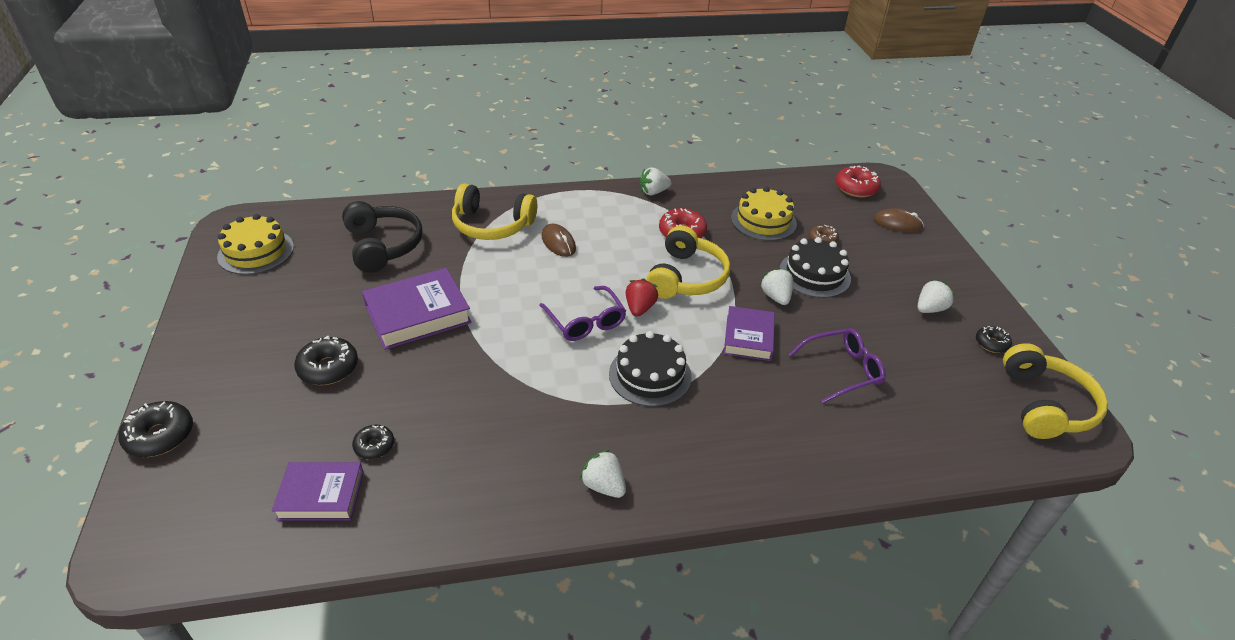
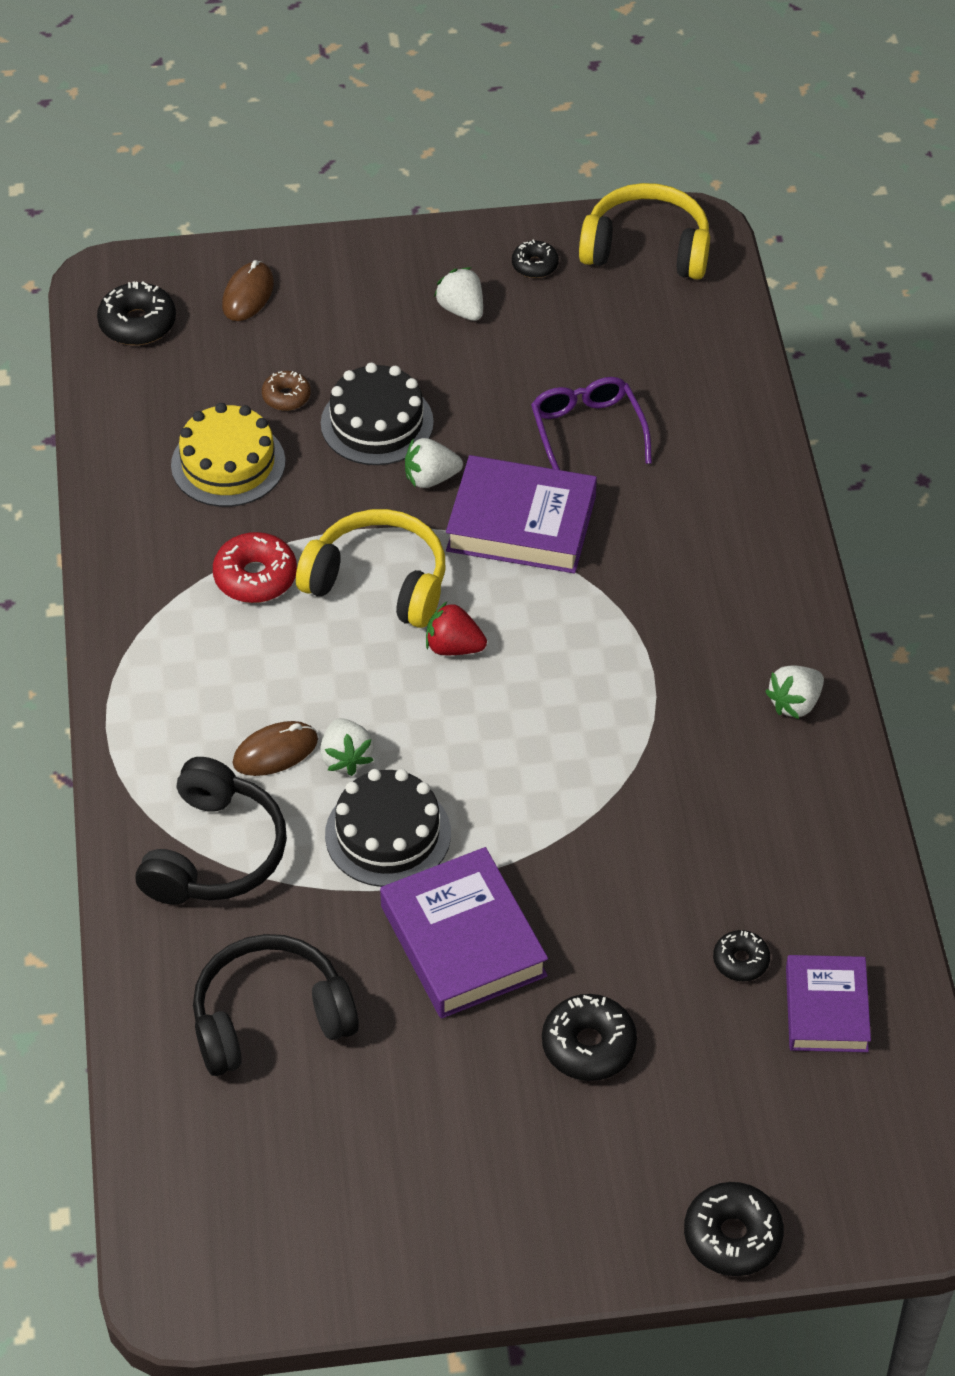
camera: 85 degrees left, 10 degrees up
yellow cake [217,214,294,275] -> none
yellow headphones [452,183,537,240] -> black headphones [136,757,287,905]
purple glasses [539,286,626,341] -> none
black cake [609,331,692,407] -> black cake moved to [325,769,451,887]
white strawberry [640,167,672,195] -> white strawberry moved to [320,718,374,776]
purple book [724,306,775,361] -> purple book [446,455,597,574], size x1.53
red donut [836,165,881,197] -> black donut [97,281,176,345]

